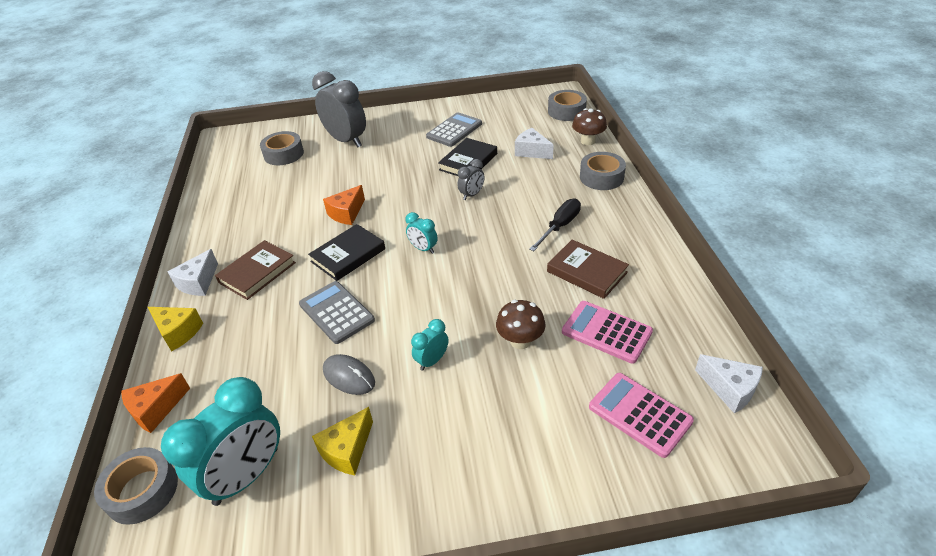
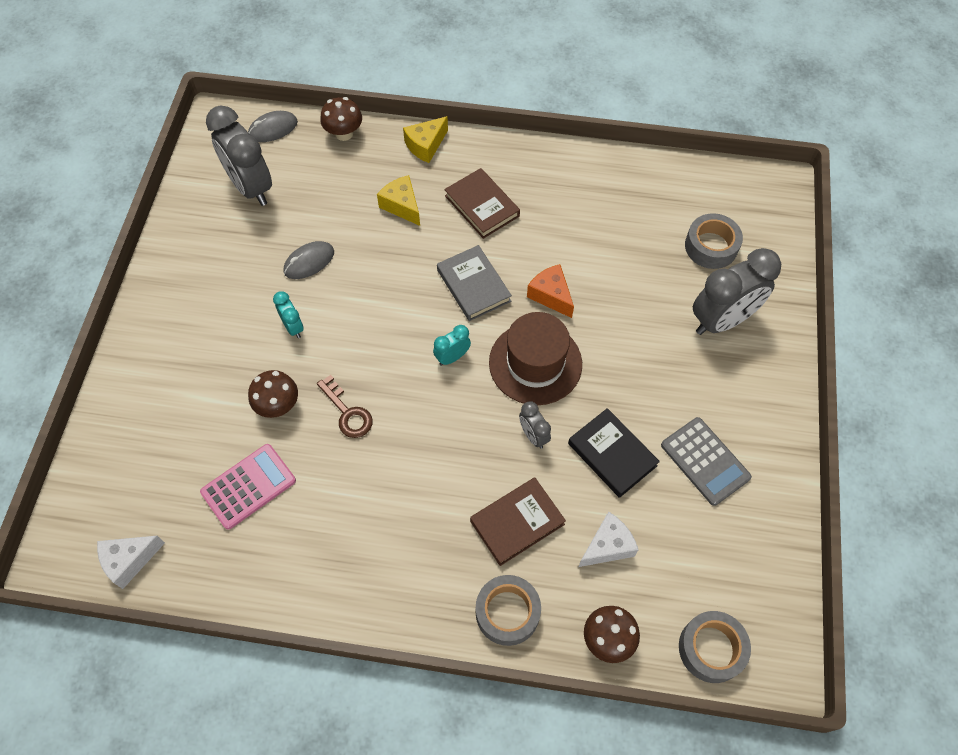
camera: 105 degrees right, 20 degrees up
grey tape [94,447,178,525] -> grey mouse [248,111,298,142]
orange cheese [121,373,190,433] -> brown mushroom [320,97,362,141]
turquoise clock [161,377,280,506] -> grey clock [206,105,272,206]
white cheese [167,249,218,296] -> none
grey calculator [299,281,375,344] -> none
black book [308,224,385,281] -> grey book [437,245,512,321]
yellow cheese [312,407,373,475] -> yellow cheese moved to [377,175,420,226]
black screwdriver [529,199,581,251] -> none
brown book [547,240,629,299] -> brown book moved to [470,477,566,566]
pink calculator [589,373,694,458] -> none
none -> brown key [317,375,373,438]
none -> brown hat [489,312,582,405]

